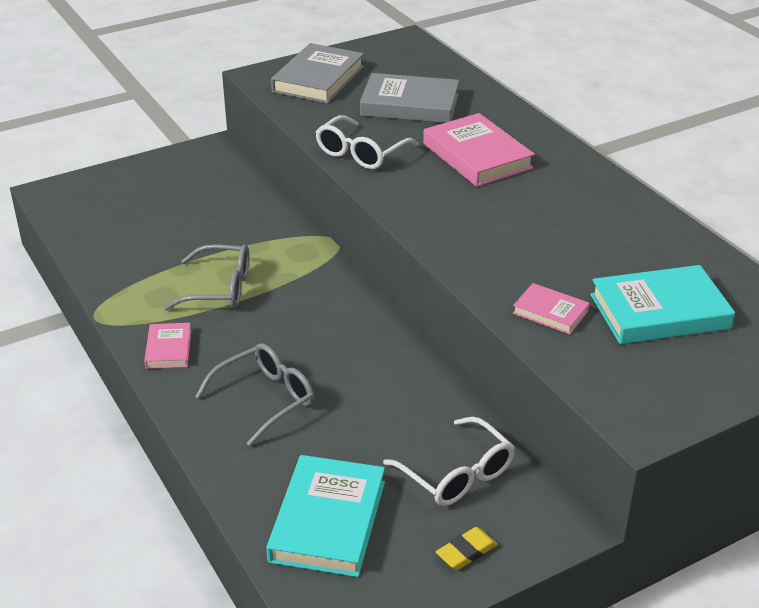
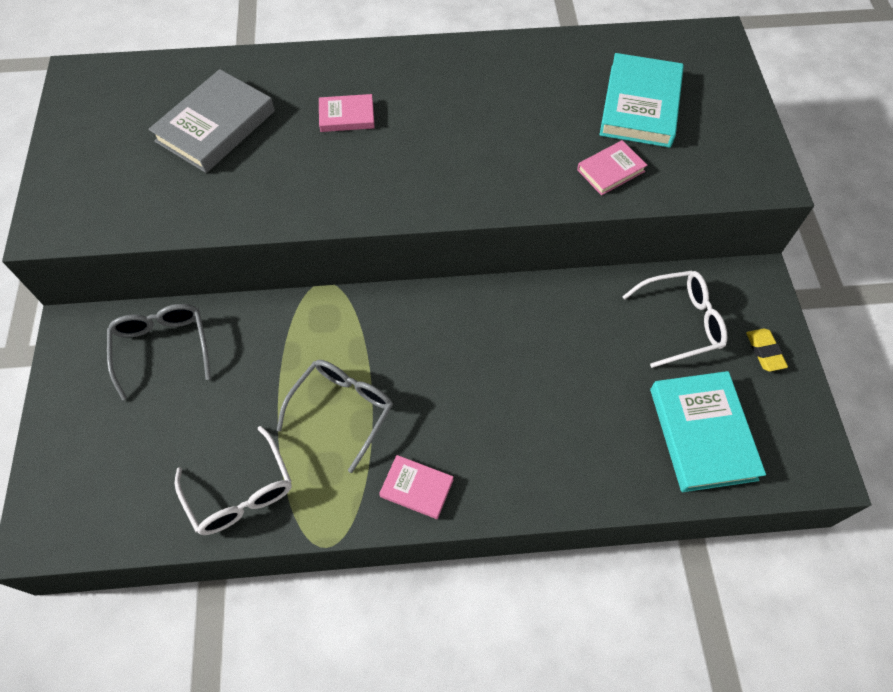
camera: 65 degrees left, 25 degrees up
grey glasses [195,343,314,447] -> grey glasses moved to [107,304,211,400]
turquoise book [266,455,385,577] -> turquoise book turned 45 degrees clockwise [650,371,766,492]
grey book [271,43,364,104] -> none
white glasses [316,115,418,169] -> white glasses moved to [175,426,292,535]
pink book [423,113,535,187] -> pink book [319,94,375,132], size x0.54

